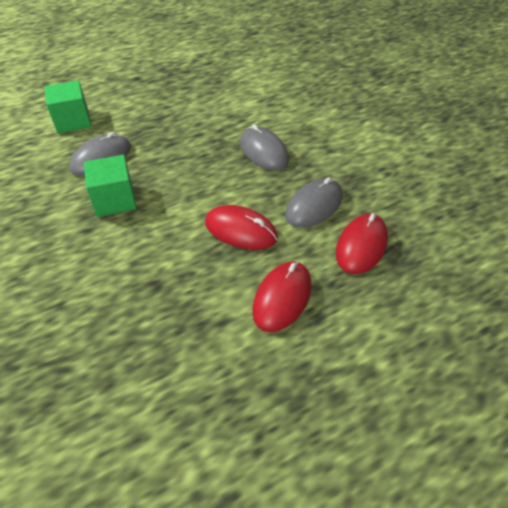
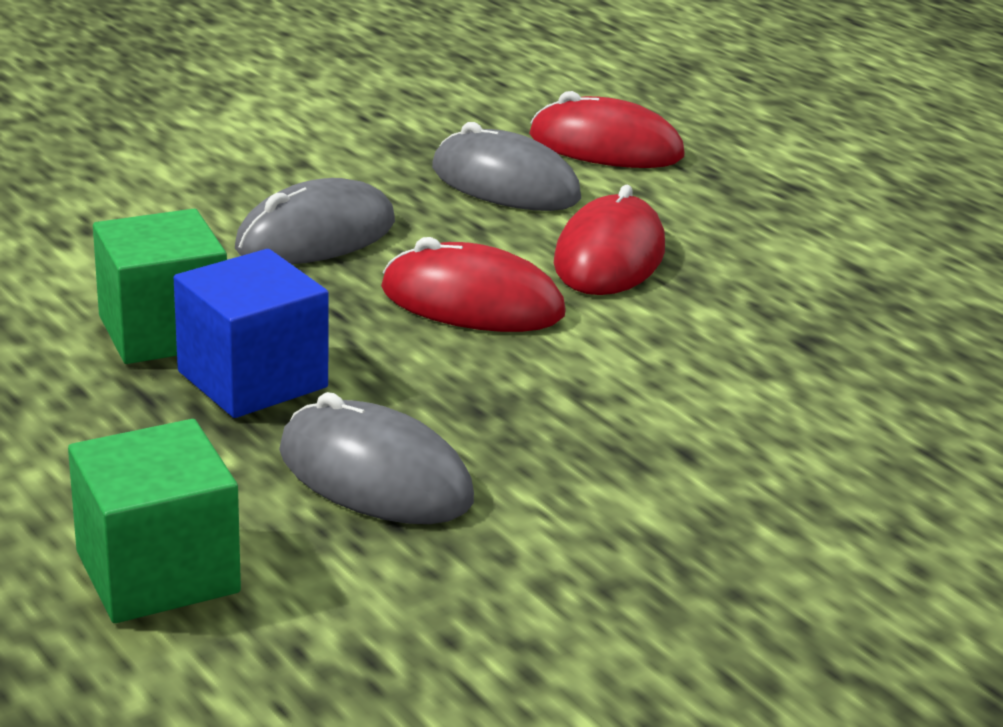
camera: 100 degrees left, 20 degrees down
green cube [84,155,137,217] -> green cube moved to [93,209,227,364]
red mouse [252,261,311,332] -> red mouse moved to [381,237,566,332]
none -> blue cube [174,249,329,418]

